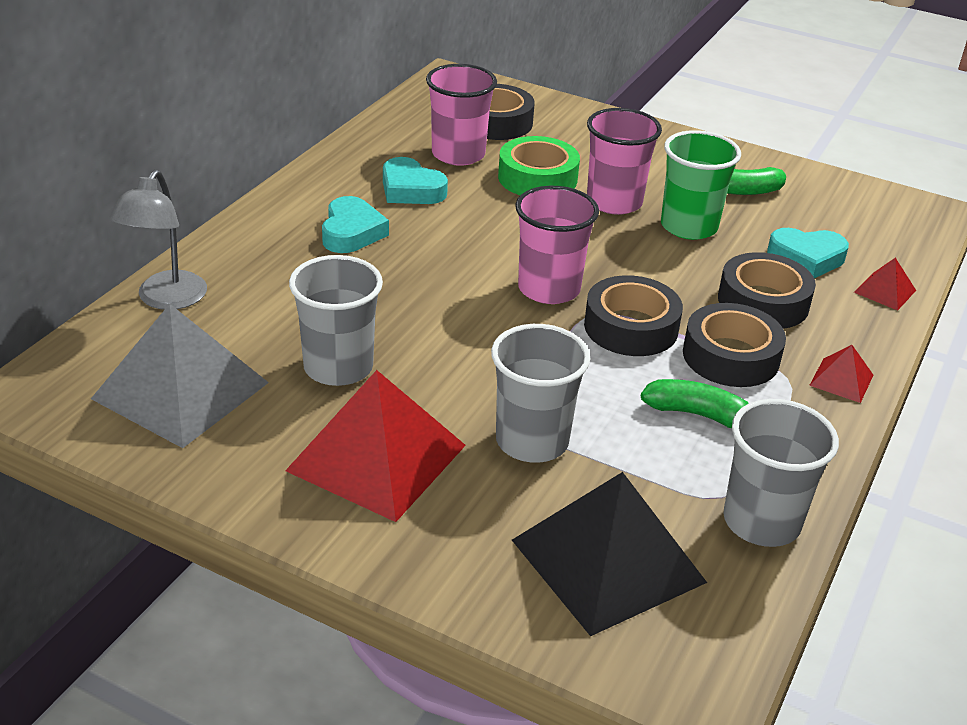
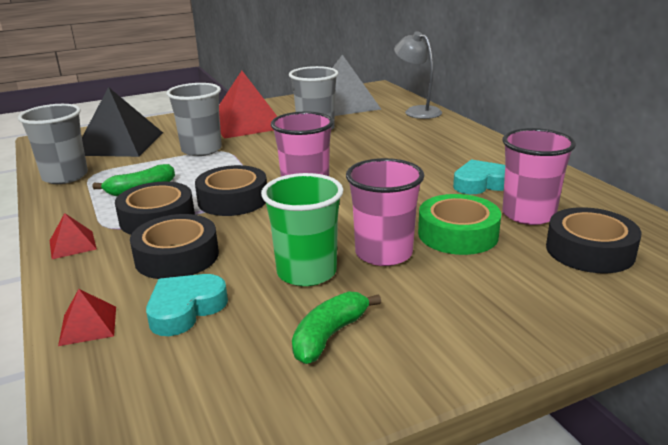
camera: 130 degrees right, 10 degrees down
turquoise heart [322,196,389,253] -> none

